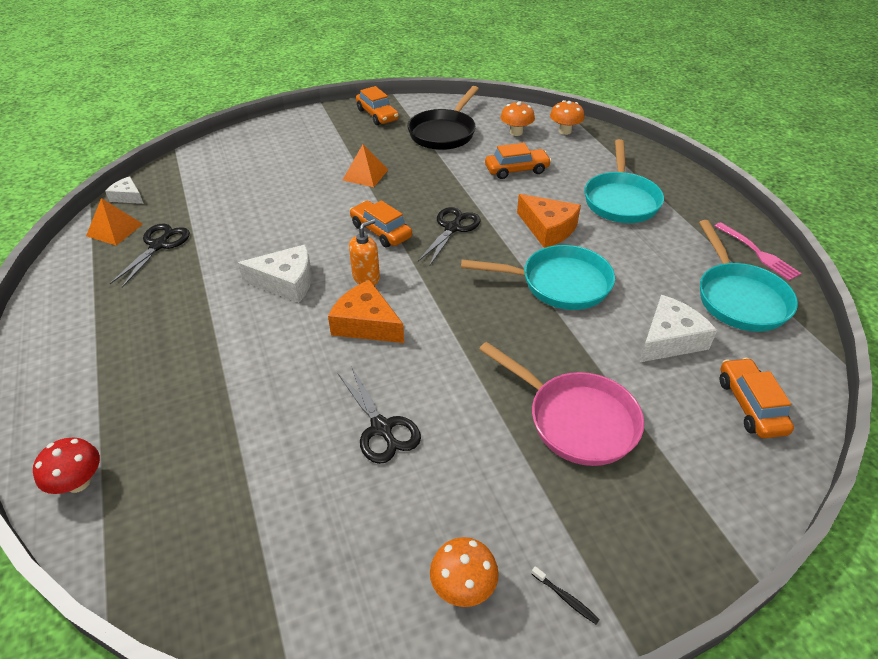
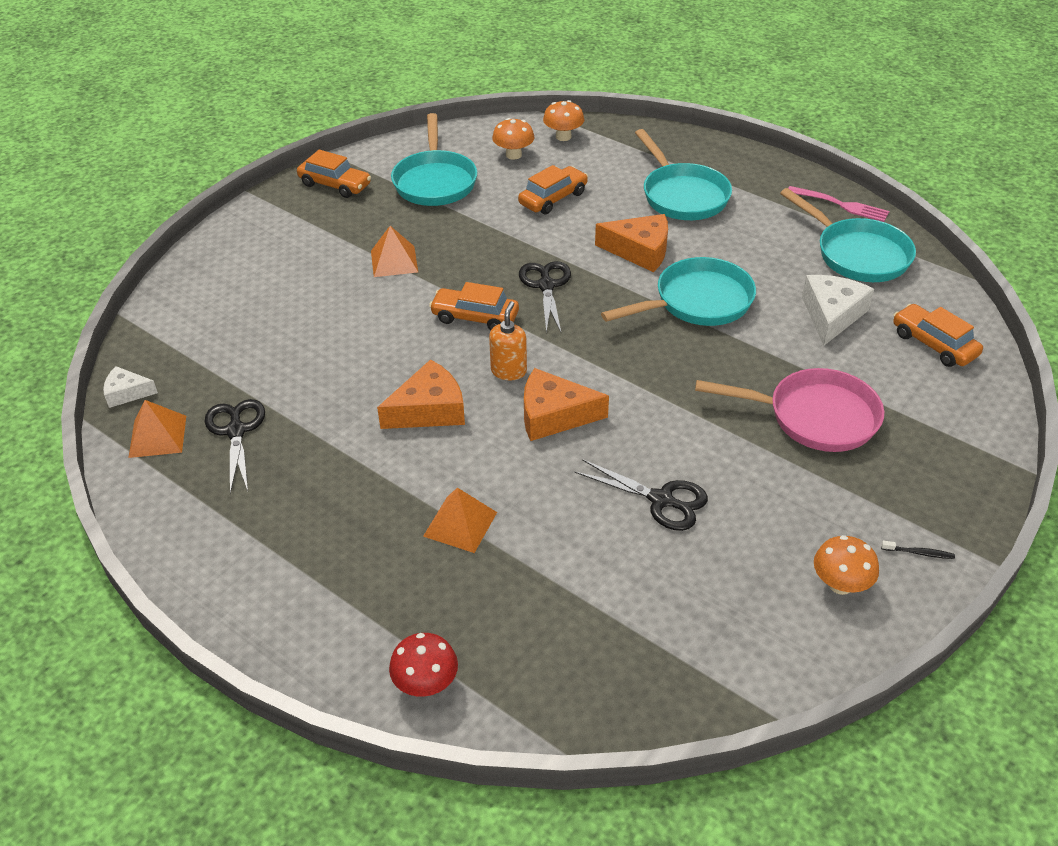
camera: 30 degrees left, 0 degrees up
white cheese [238,244,312,303] -> orange cheese [377,359,465,429]
black pan [407,86,479,150] -> turquoise pan [391,113,477,206]
none -> orange pyramid [423,488,497,553]

